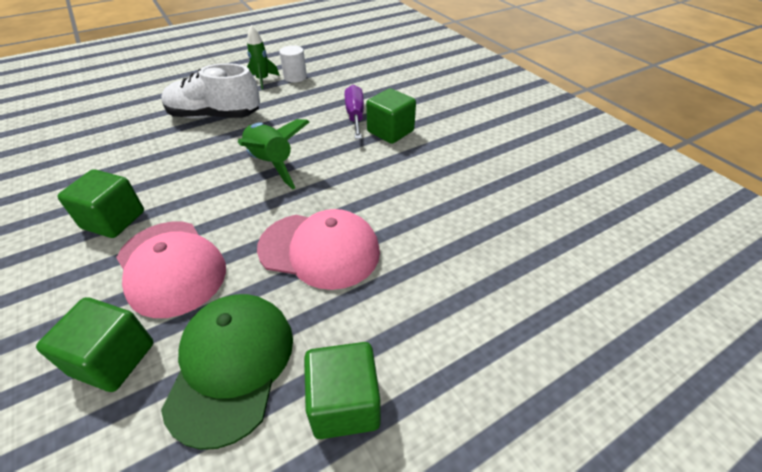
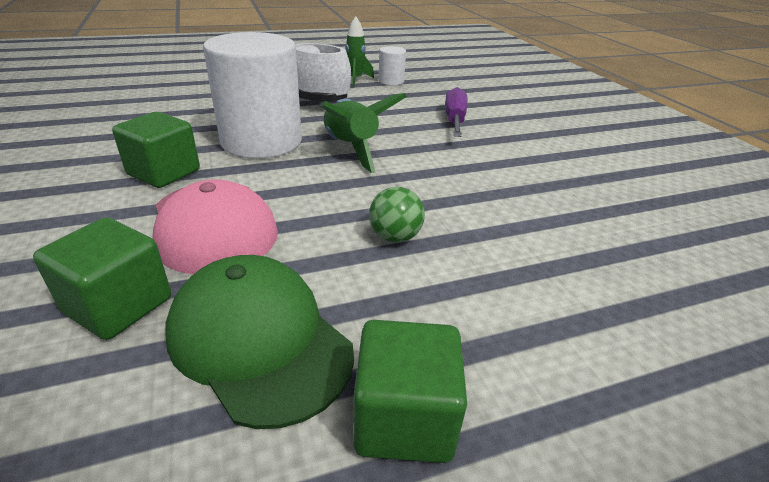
camera: 10 degrees right, 10 degrees down
green cap [161,294,293,450] -> green cap turned 60 degrees counterclockwise [166,255,354,429]
pink cap [257,209,380,290] -> green ball [369,187,425,243]
green cube [366,88,416,144] -> none
none -> white cylinder [203,32,302,158]

